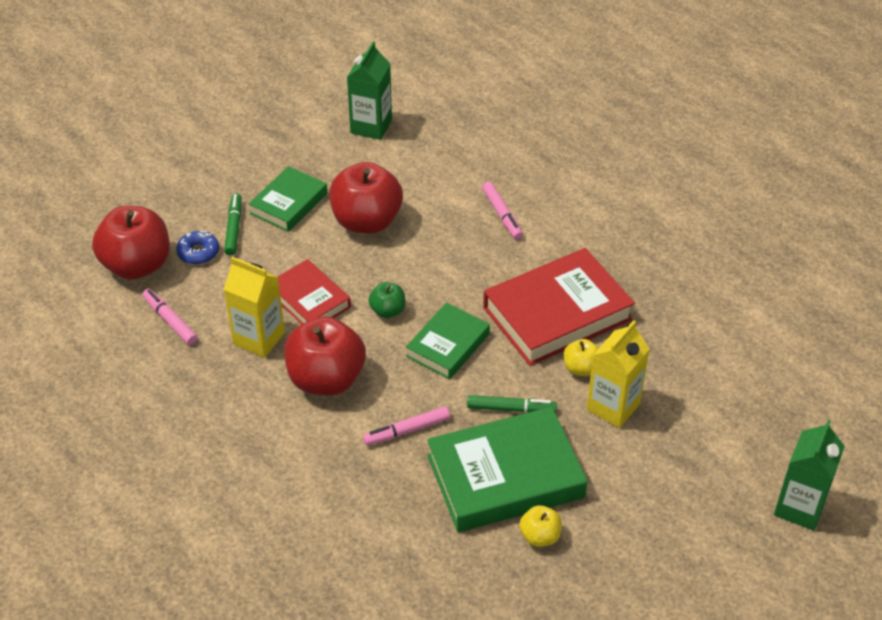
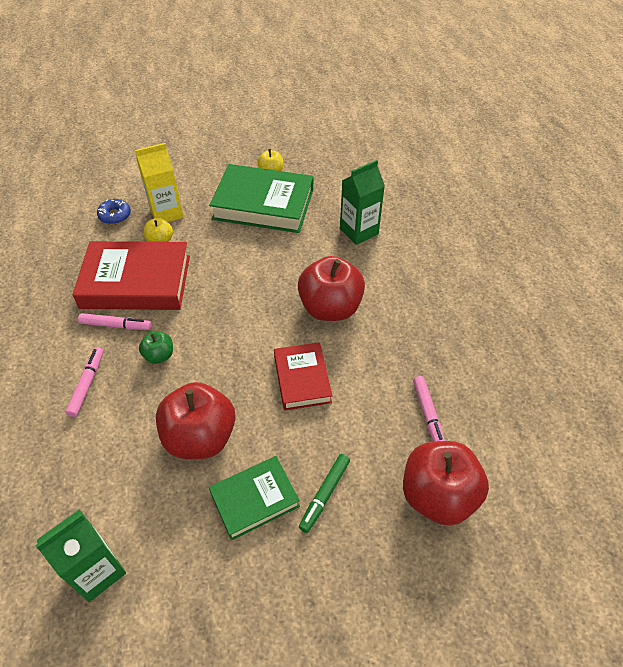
camera: 150 degrees left, 5 degrees up
blue donut [176,231,219,264] -> blue donut moved to [97,199,131,224]
yellow carton [224,257,285,358] -> none
pink marker [363,406,450,445] -> pink marker moved to [78,313,151,330]
green apple [368,282,406,318] -> green apple moved to [139,331,173,364]
green book [406,302,490,379] -> none
green marker [467,395,557,413] -> none
green carton [774,420,845,531] -> green carton moved to [340,160,385,245]

